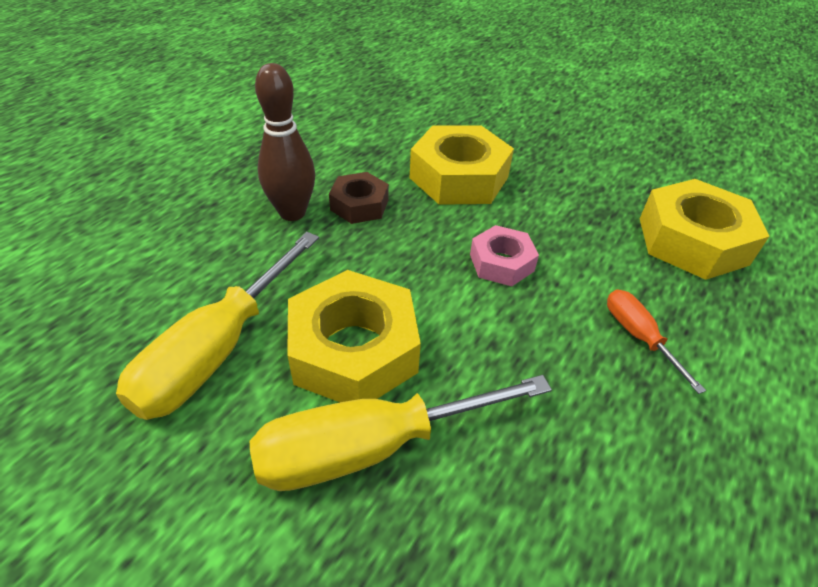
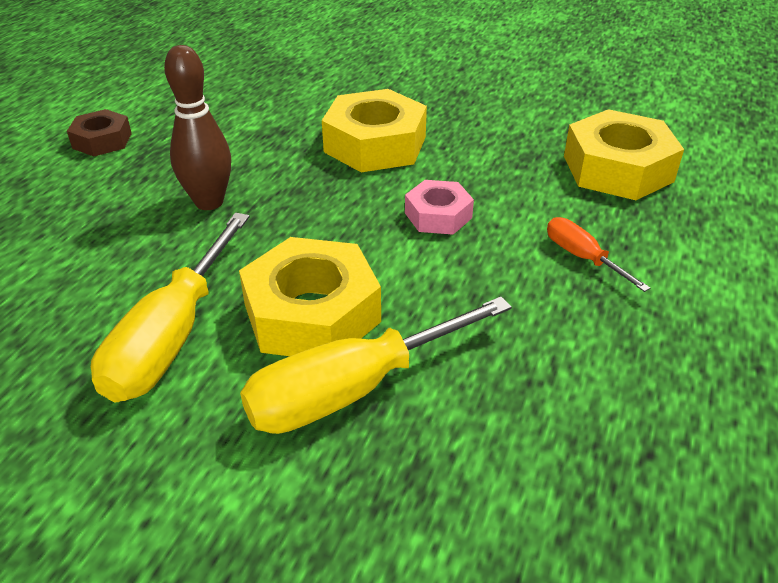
camera: 10 degrees left, 5 degrees down
brown nut [329,172,389,224] -> brown nut moved to [67,109,132,156]

